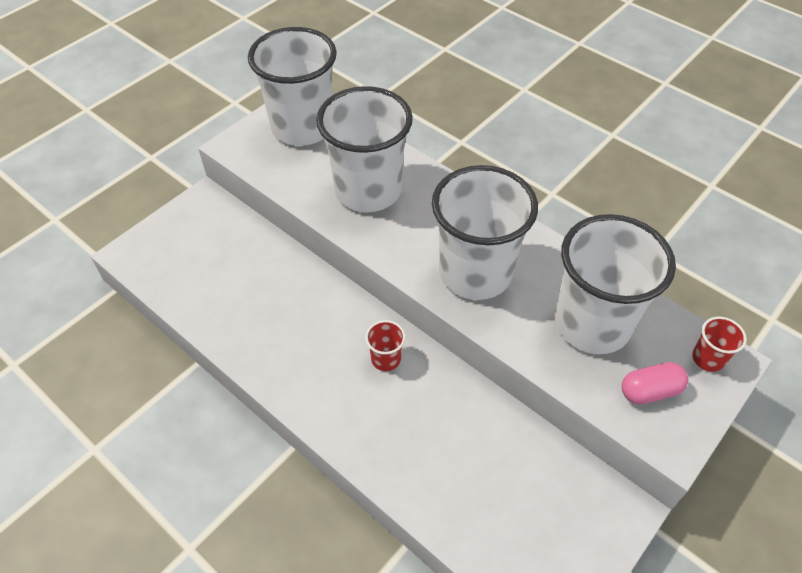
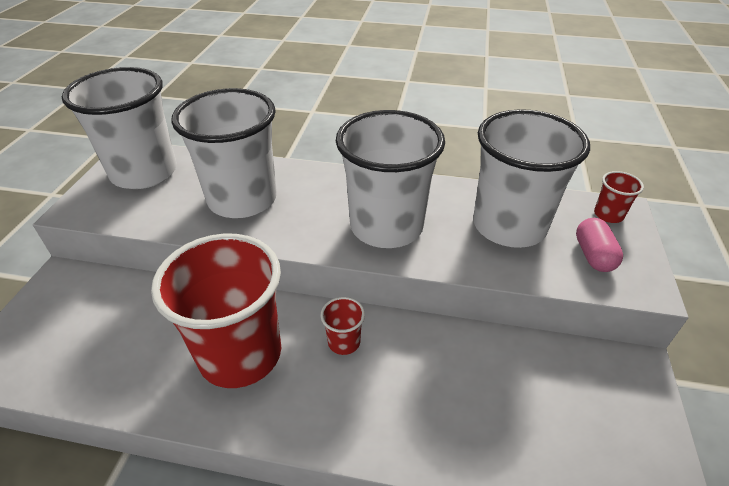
camera: 30 degrees left, 10 degrees down
pink capsule [622,362,688,404] -> pink capsule turned 45 degrees counterclockwise [576,218,623,272]
none -> red cup [151,234,281,388]

